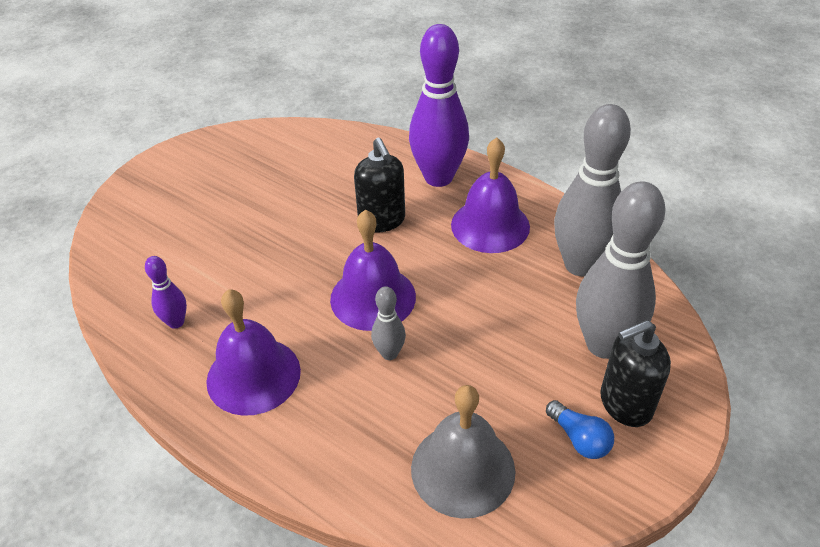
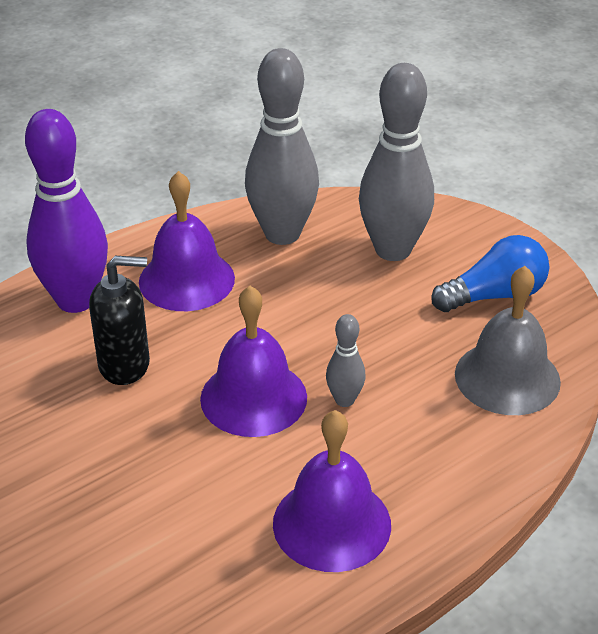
camera: 75 degrees left, 5 degrees down
purple bowling pin [145,256,187,329] -> none
blue light bulb [546,400,614,459] -> blue light bulb [431,235,549,312], size x1.60
black soap dispenser [600,320,671,427] -> none

